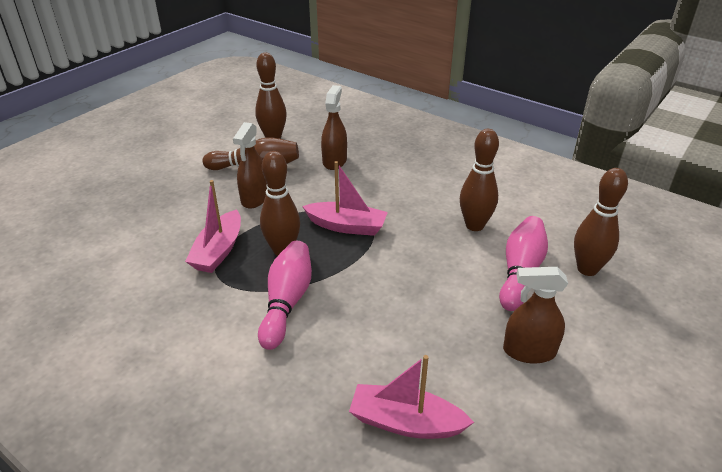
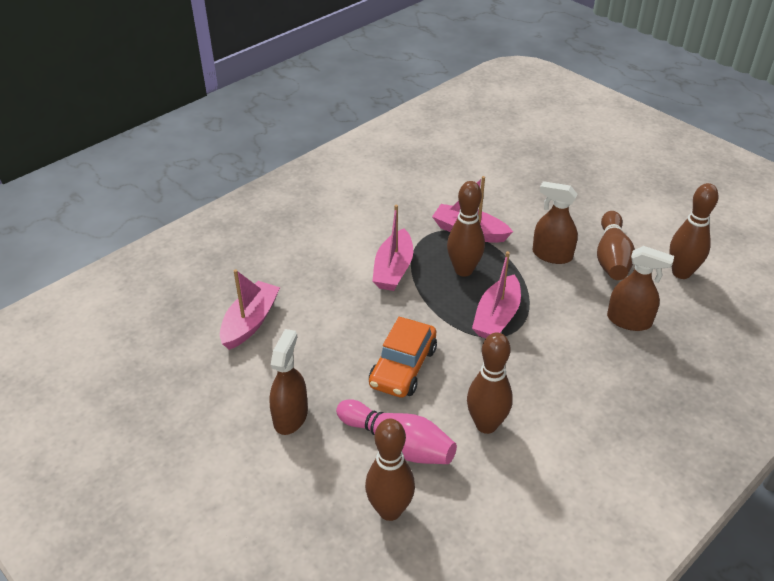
camera: 100 degrees right, 5 degrees up
pink bowling pin [258,241,312,350] -> pink boat [372,205,413,291]
none -> orange car [369,317,437,398]

